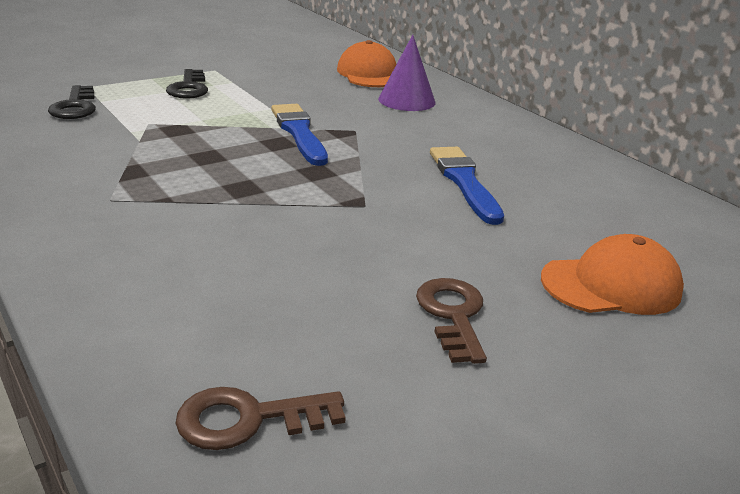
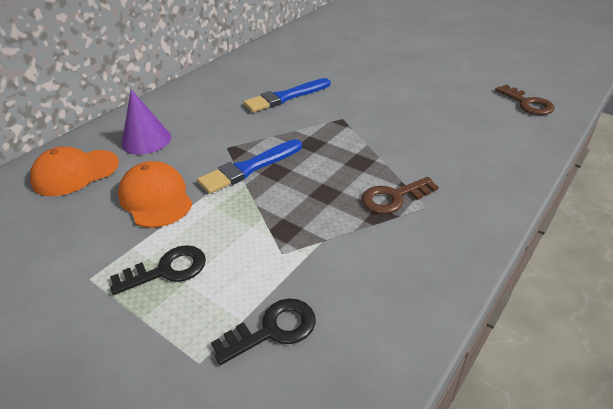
camera: 105 degrees left, 10 degrees up
brown key [416,278,487,364] -> brown key moved to [361,177,438,214]
orange cap [541,234,684,315] -> orange cap moved to [118,161,193,228]

